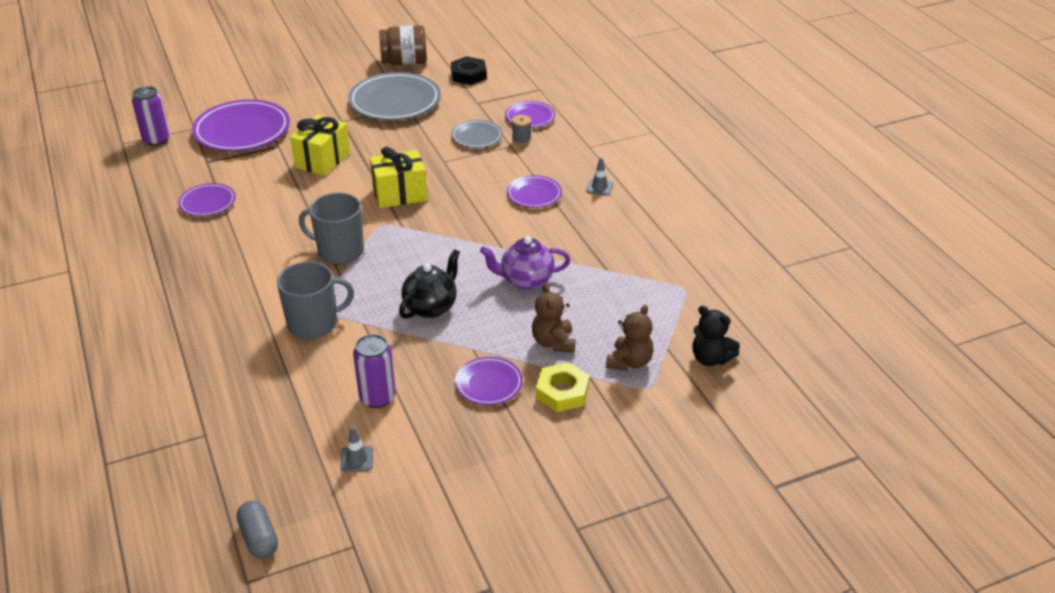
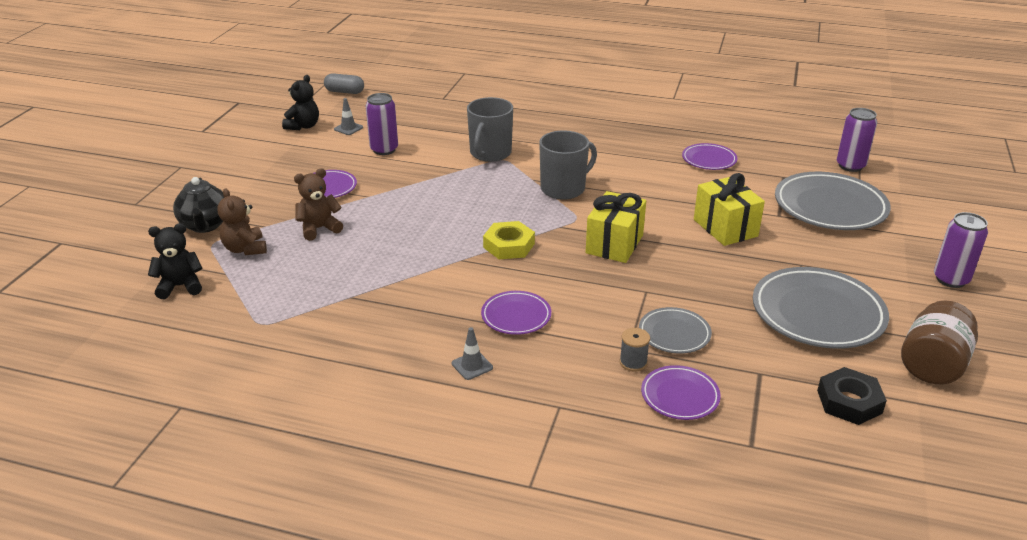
camera: 130 degrees right, 5 degrees down
purple plate [192,99,290,151] -> grey plate [775,172,891,230]
black teapot [399,249,460,319] -> black teapot moved to [173,177,224,233]
purple teapot [480,236,570,290] -> none
brown teddy bear [532,284,575,353] -> brown teddy bear turned 60 degrees counterclockwise [294,168,343,241]
yellow nut [536,362,589,412] -> yellow nut moved to [483,221,535,259]
none -> black teddy bear [282,75,319,130]
none -> purple can [934,212,988,288]

